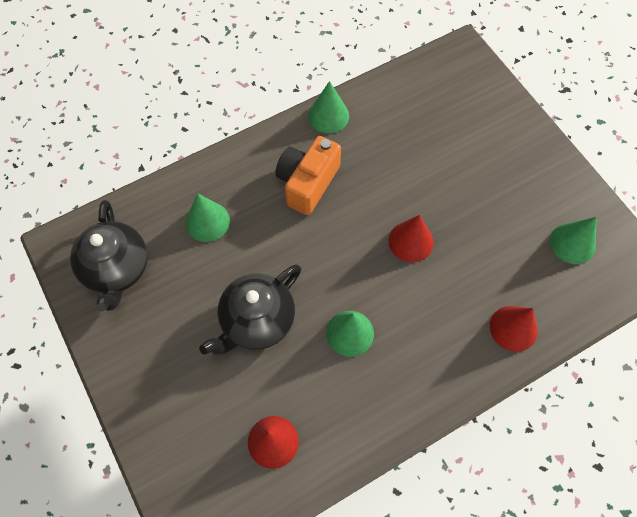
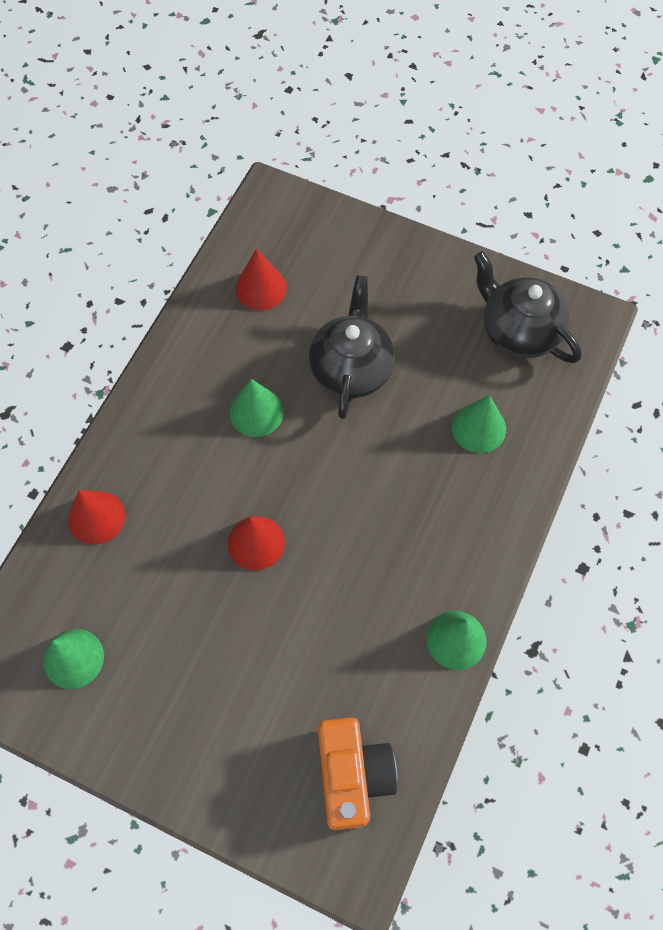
camera: 145 degrees right, 0 degrees up
orange camera [275,136,341,215] -> orange camera moved to [318,717,397,830]

